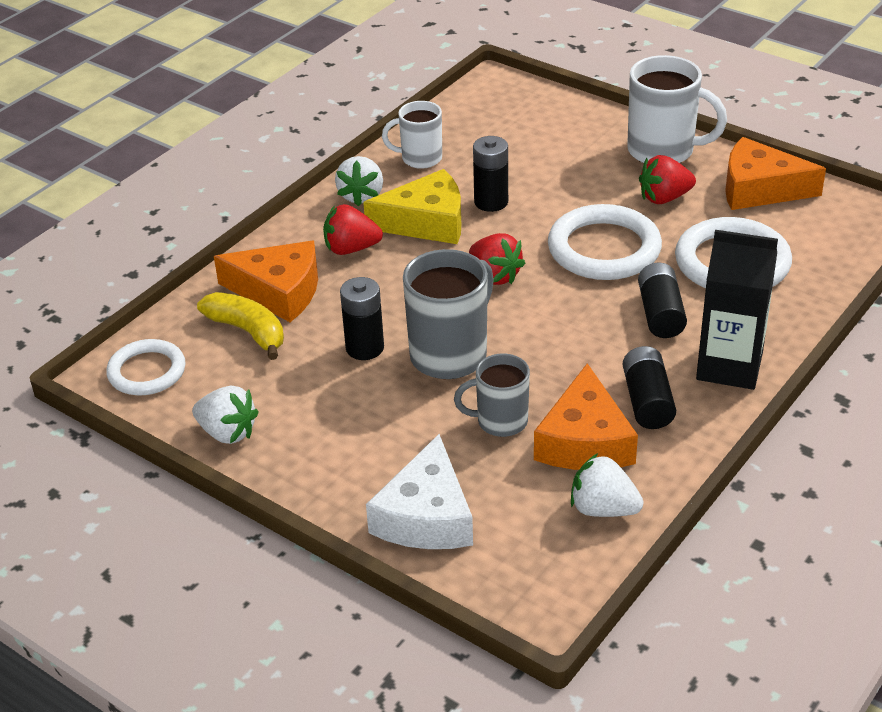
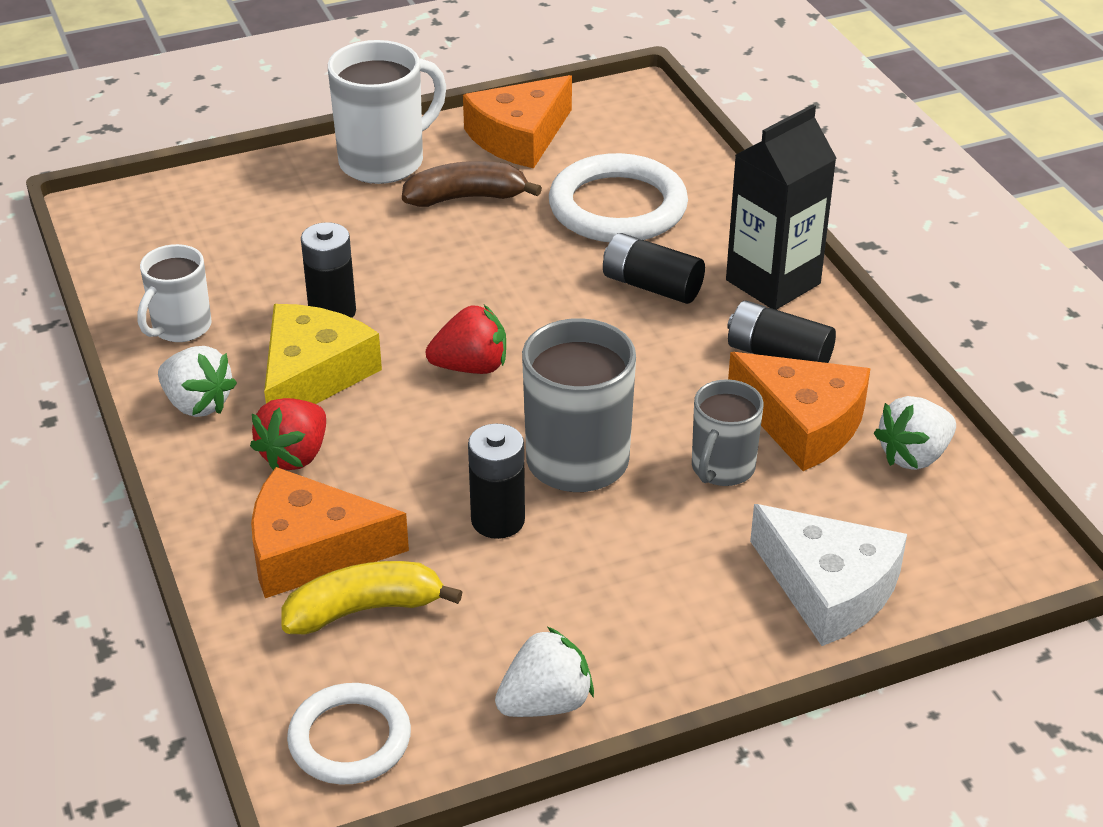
camera: 60 degrees left, 0 degrees up
orange cheese [214,241,318,322] -> orange cheese turned 135 degrees counterclockwise [251,467,409,598]
white ring [548,204,662,280] -> none
red strawberry [639,155,696,204] -> brown banana [402,161,542,207]

